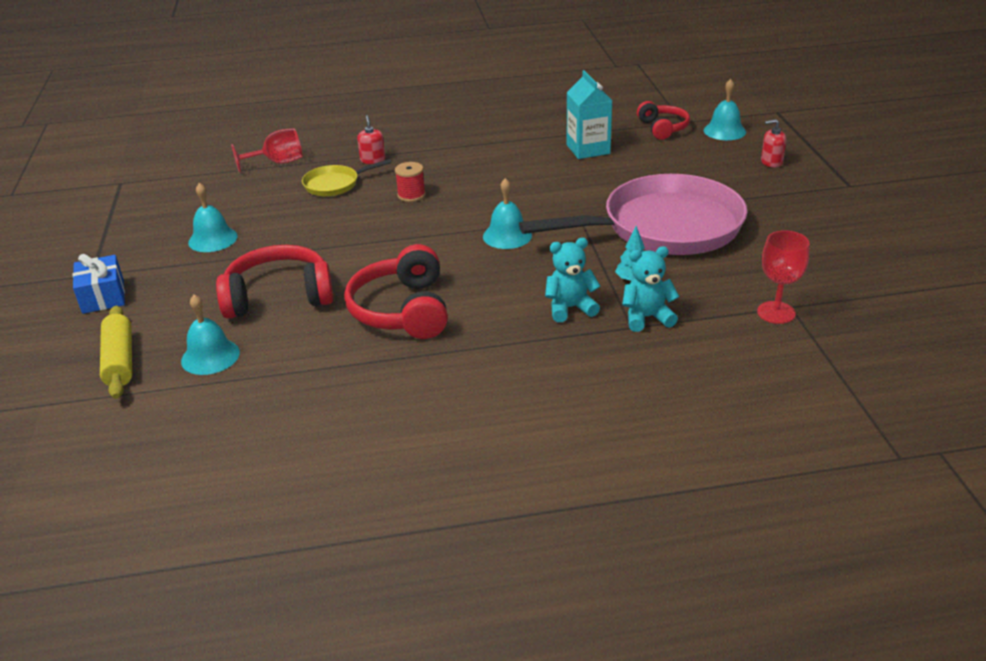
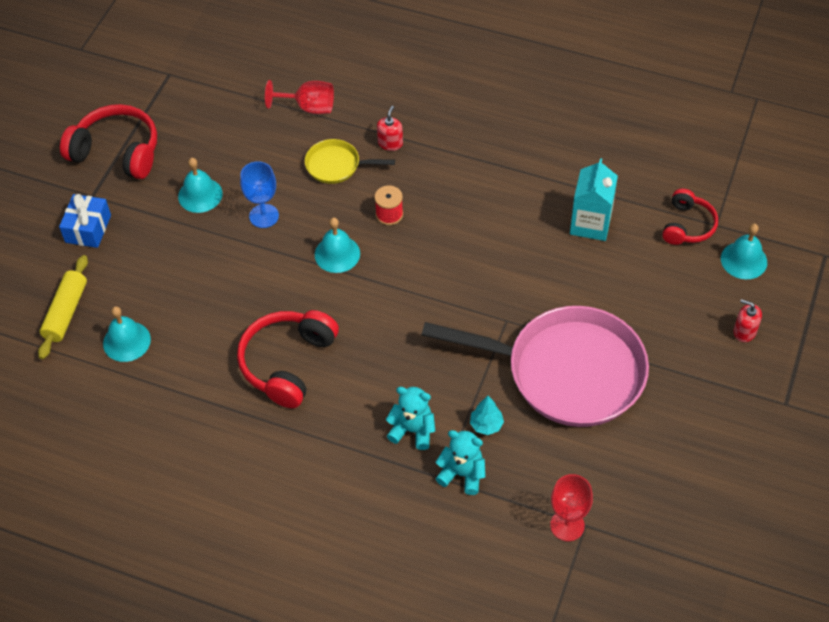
camera: 30 degrees right, 20 degrees up
red headphones [216,245,334,319] -> red headphones moved to [60,104,157,179]
turquoise bell [483,178,532,249] -> turquoise bell moved to [315,217,360,273]
none -> blue goblet [240,161,279,228]

